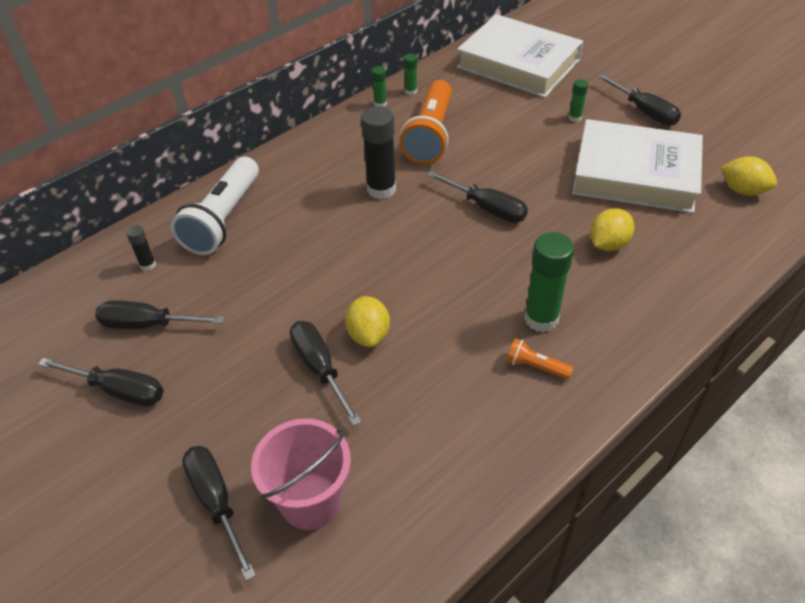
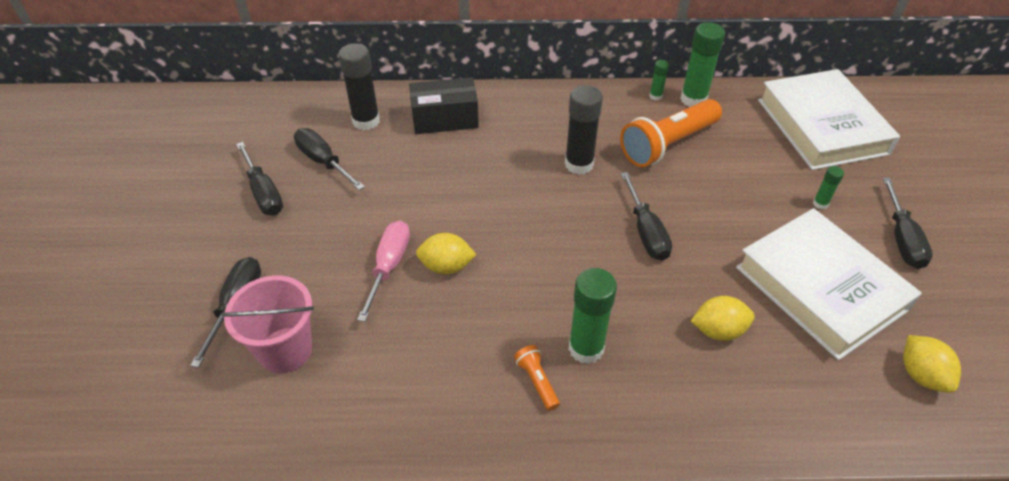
camera: 40 degrees right, 0 degrees up
black glue stick [126,225,156,271] -> black glue stick [338,43,380,130], size x2.02
white flashlight [171,157,259,255] -> black box [409,77,479,134]
black screwdriver [290,321,362,426] -> pink screwdriver [357,221,410,322]
yellow lemon [345,296,390,347] -> yellow lemon turned 60 degrees clockwise [416,233,476,275]
green glue stick [404,54,417,95] -> green glue stick [680,22,725,107], size x2.02

